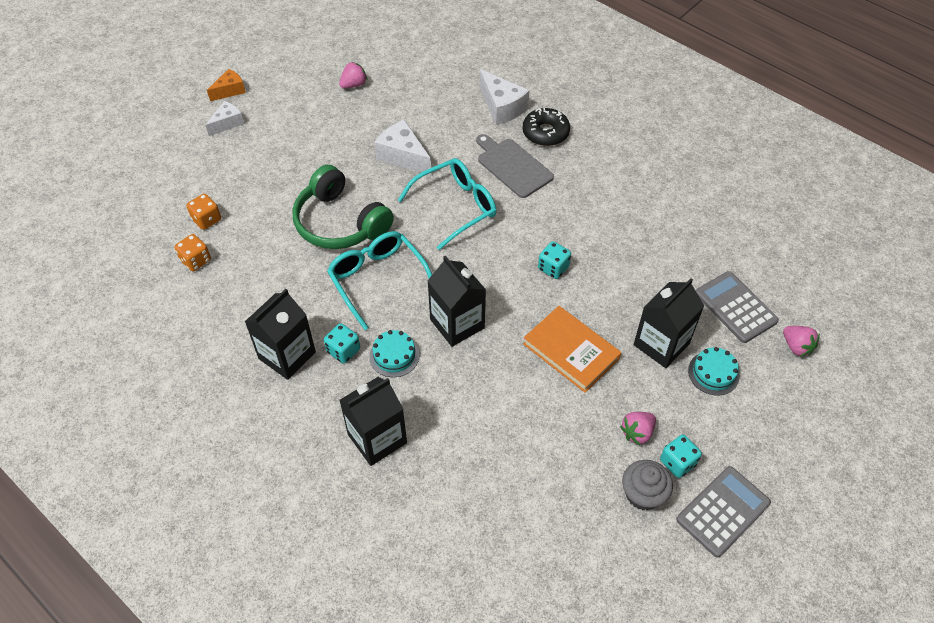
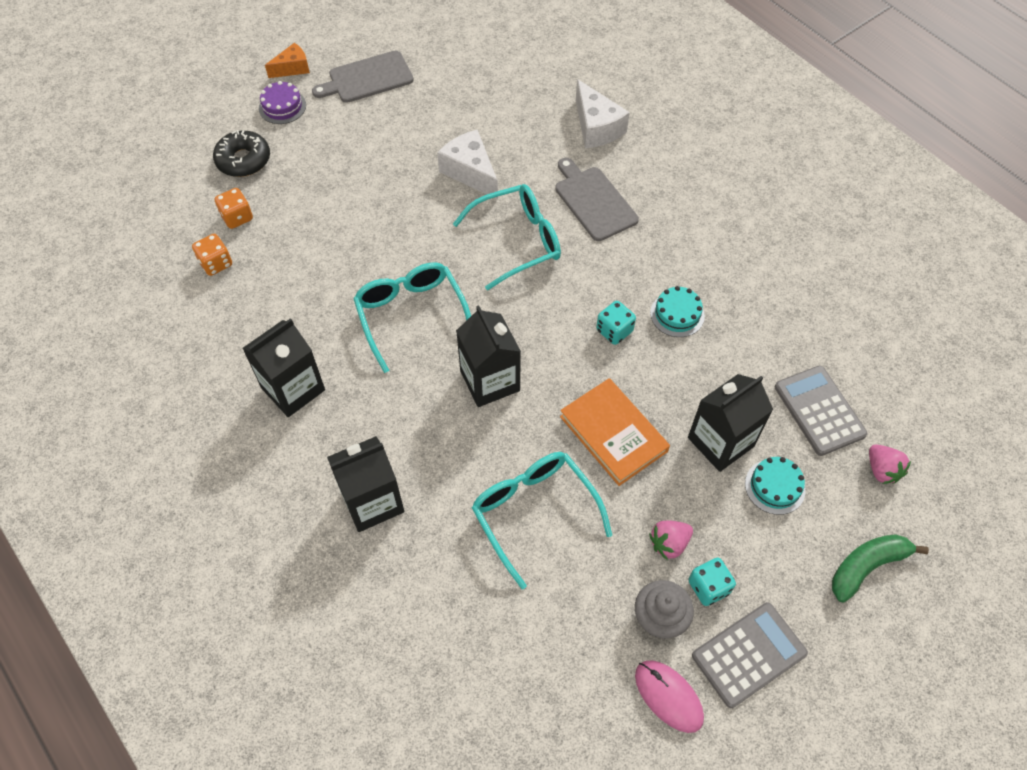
camera: 10 degrees right, 5 degrees up
white cheese [205,101,244,136] -> purple cake [259,81,306,124]
green headphones [292,165,394,249] -> none
turquoise dice [324,323,360,363] -> none
pink strawberry [339,62,367,89] -> none
turquoise cake [369,330,420,377] -> turquoise cake moved to [650,286,705,337]
black donut [523,108,570,146] -> black donut moved to [213,130,270,177]
none -> grey cutting board [312,51,414,103]
none -> turquoise glasses [472,452,612,589]
none -> pink mouse [635,660,704,733]
none -> green banana [832,534,929,602]

